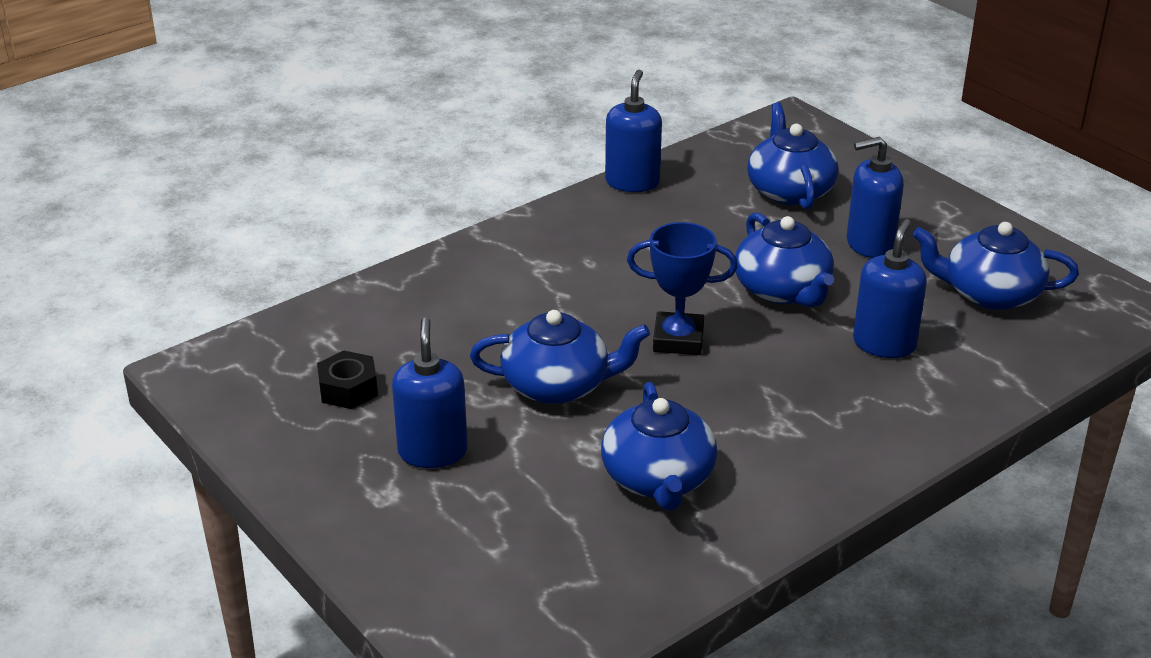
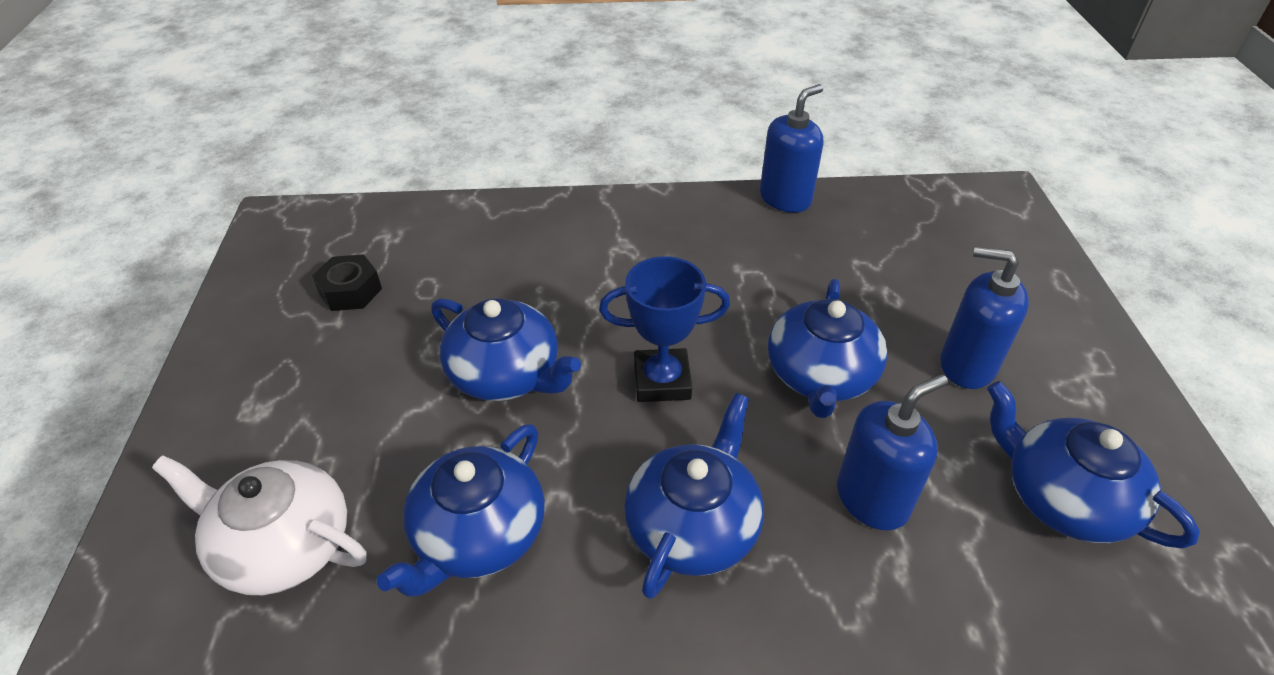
camera: 35 degrees right, 10 degrees up
blue soap dispenser [392,317,468,468] -> none
blue trophy [627,222,738,355] -> blue trophy turned 45 degrees counterclockwise [599,256,730,402]
blue teapot [747,102,839,210] -> blue teapot moved to [624,393,764,599]
none -> white teapot [152,455,367,595]

